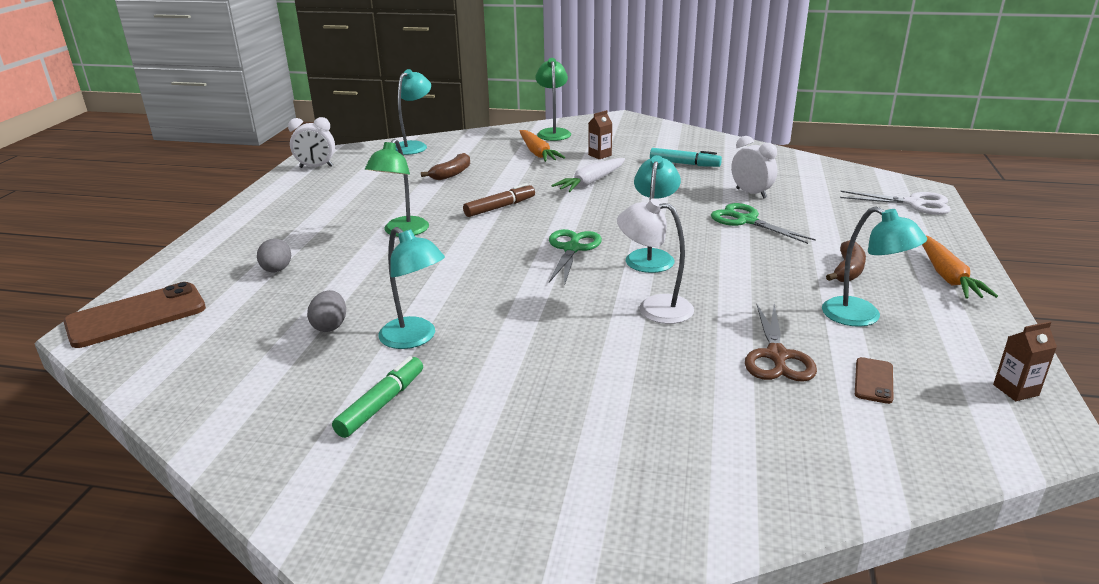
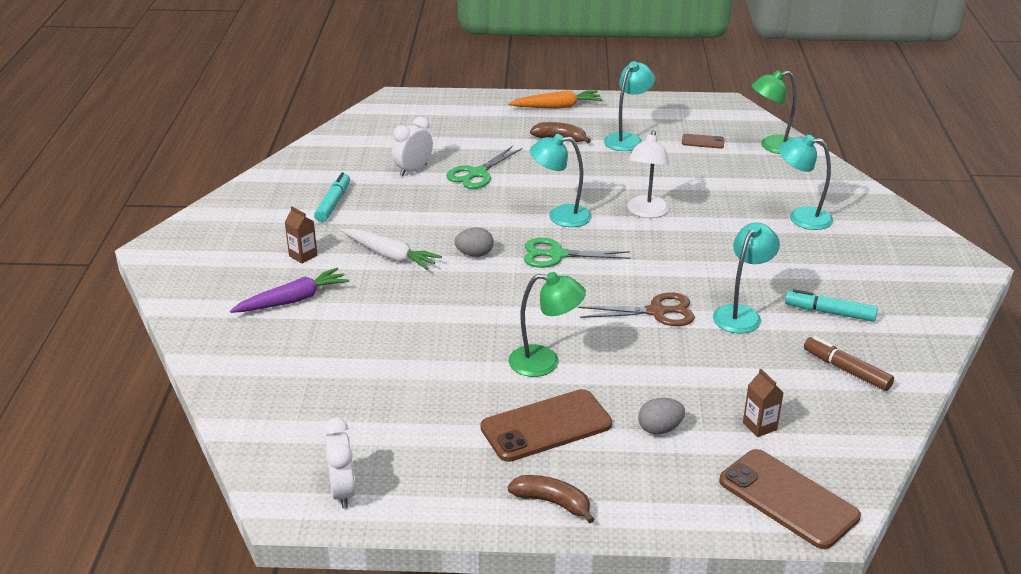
camera: 100 degrees left, 5 degrees up
grey egg [307,290,346,332] -> grey egg moved to [455,227,494,257]
green marker [332,356,423,438] -> turquoise marker [785,289,878,322]
turquoise lamp [395,69,431,155] -> turquoise lamp moved to [779,135,833,230]
brown banana [421,153,470,180] -> brown banana moved to [507,475,595,524]
brown marker [463,183,535,217] -> brown marker moved to [804,336,894,391]
orange carrot [520,130,565,162] -> purple carrot [230,268,349,313]
green lamp [535,58,571,141] -> green lamp moved to [751,70,796,154]
brown scissors [745,304,817,382] -> brown scissors moved to [579,292,695,326]
white scissors [840,191,951,215] -> none
brown carton [993,321,1057,401] -> brown carton moved to [743,369,784,437]
none -> brown phone [481,389,612,462]

